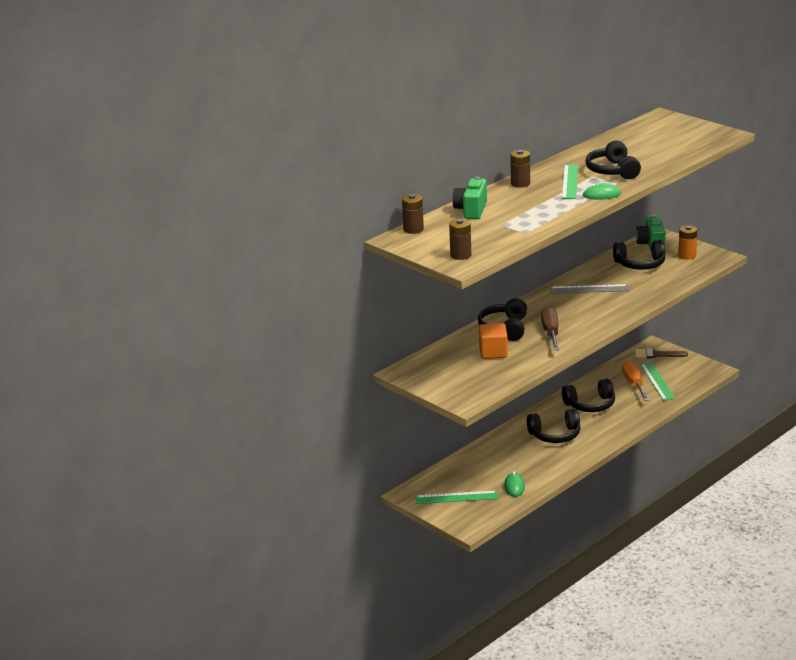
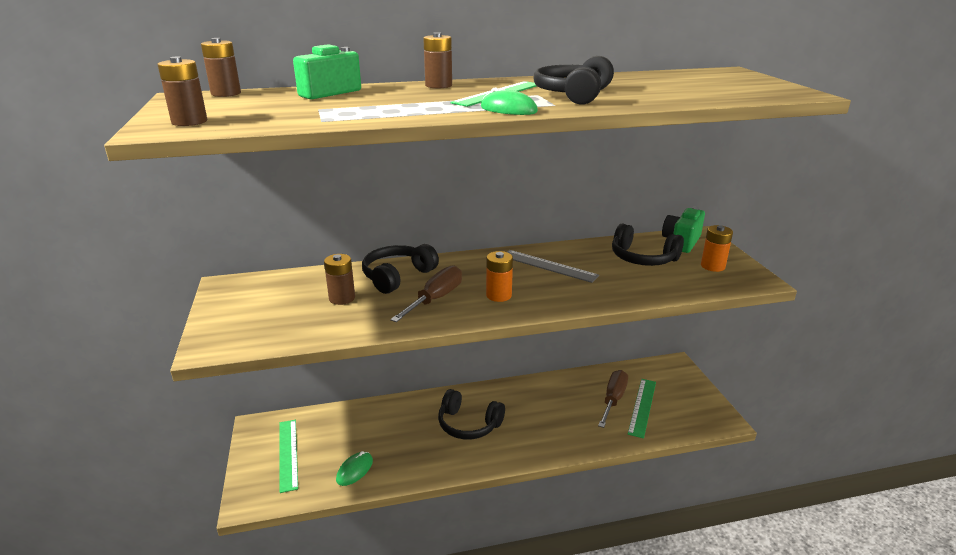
camera: 30 degrees right, 0 degrees up
green ruler [415,491,498,504] -> green ruler turned 45 degrees clockwise [279,420,298,493]
orange cube [479,323,508,359] -> brown battery [324,254,355,305]
black headphones [562,379,615,412] -> none
orange screwdriver [622,360,649,401] -> brown screwdriver [598,370,628,428]
brown brush [635,348,688,359] -> none
none -> orange battery [486,251,513,302]

